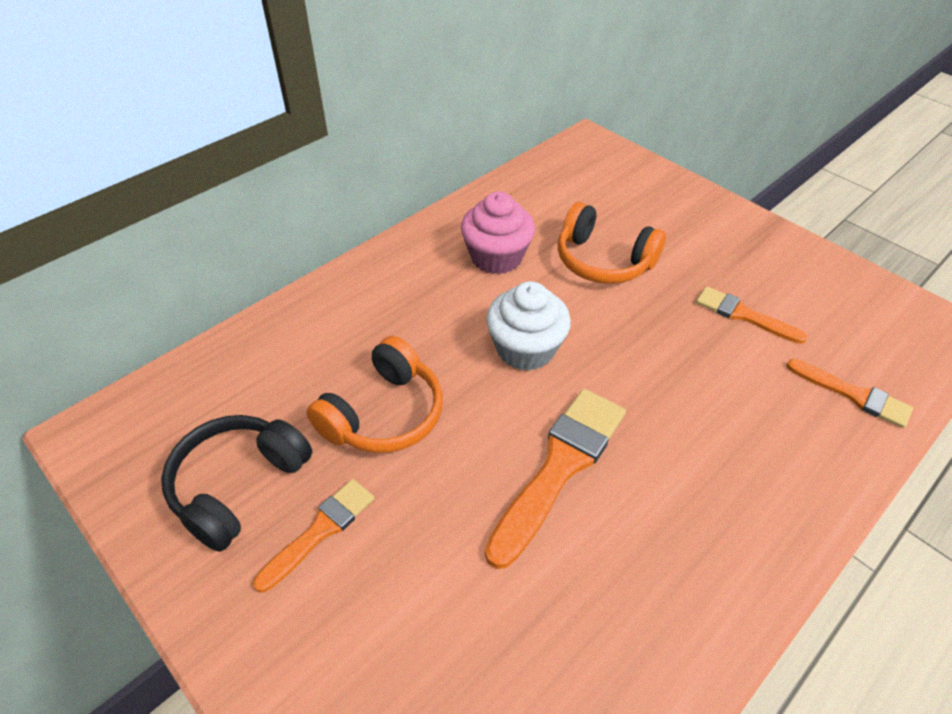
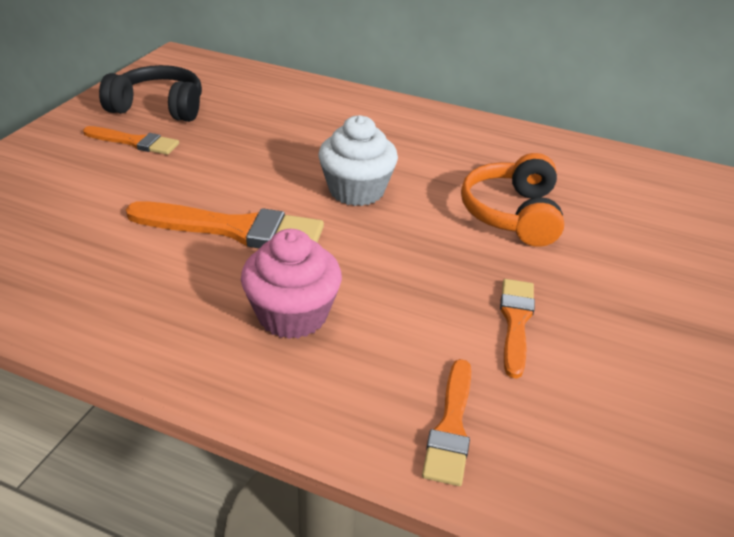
camera: 65 degrees right, 10 degrees down
orange headphones [307,336,443,453] -> none
pink cupcake [461,191,535,274] -> pink cupcake moved to [241,229,342,339]

